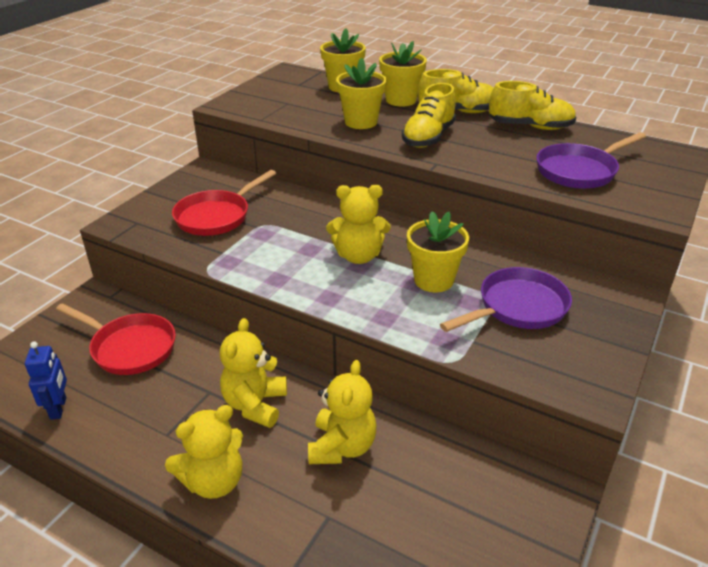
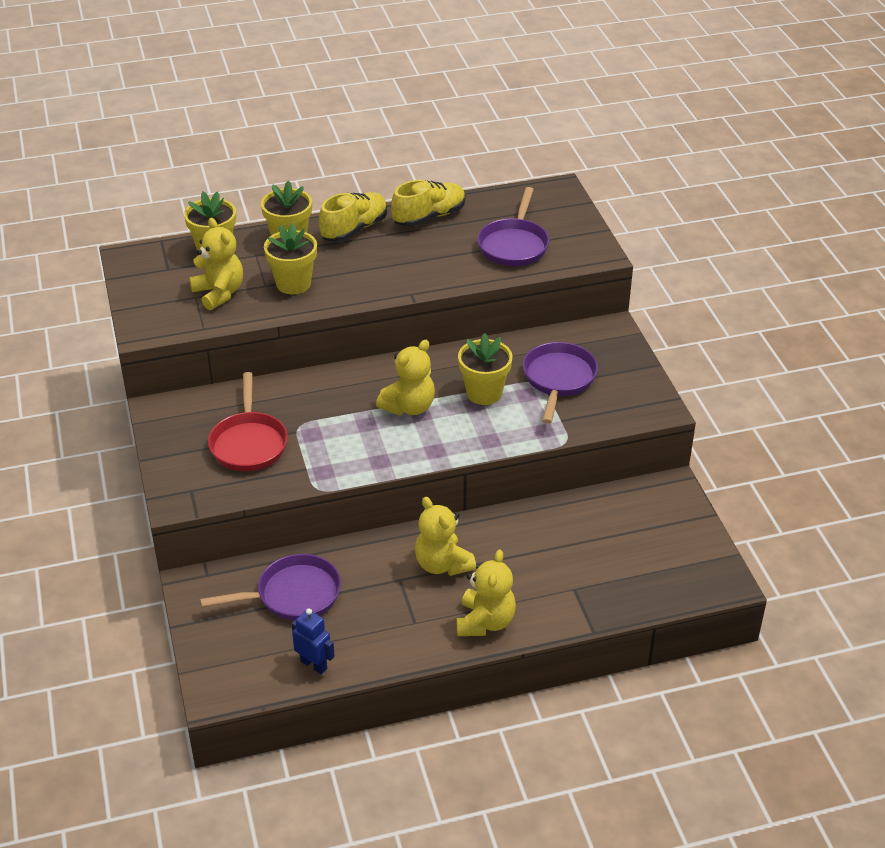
camera: 45 degrees left, 5 degrees up
red pan [56,303,176,375] -> purple pan [200,554,341,621]
yellow teddy bear [308,360,377,464] -> yellow teddy bear moved to [189,218,243,311]
yellow shoe [402,83,456,148] -> none

